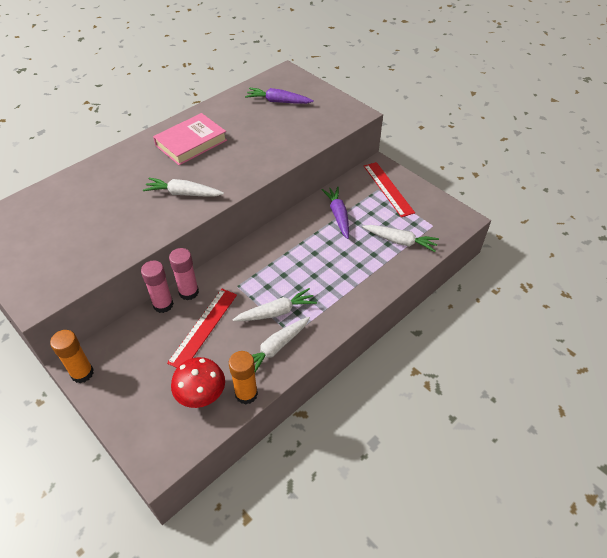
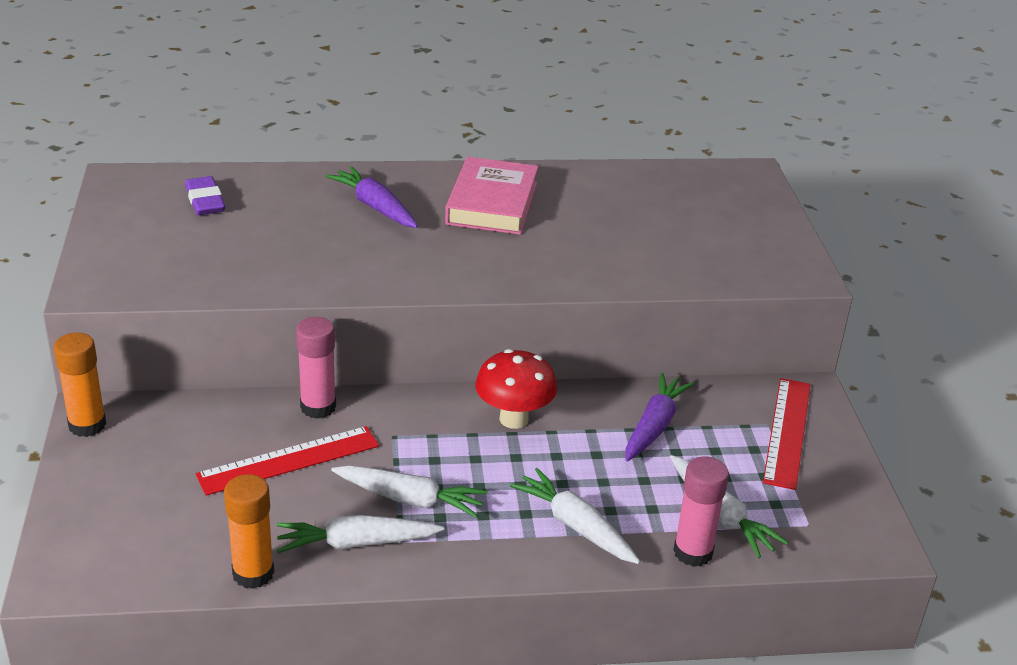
camera: 35 degrees right, 15 degrees down
pink glue stick [141,260,174,313] -> pink glue stick moved to [673,456,729,567]
white carrot [143,178,224,197] -> white carrot moved to [510,468,640,564]
pink book [153,113,227,165] -> pink book turned 75 degrees counterclockwise [445,157,539,235]
red mushroom [171,357,225,408] -> red mushroom moved to [475,349,557,429]
purple carrot [245,88,314,104] -> purple carrot moved to [325,166,418,228]
none -> purple eraser [185,176,225,215]

